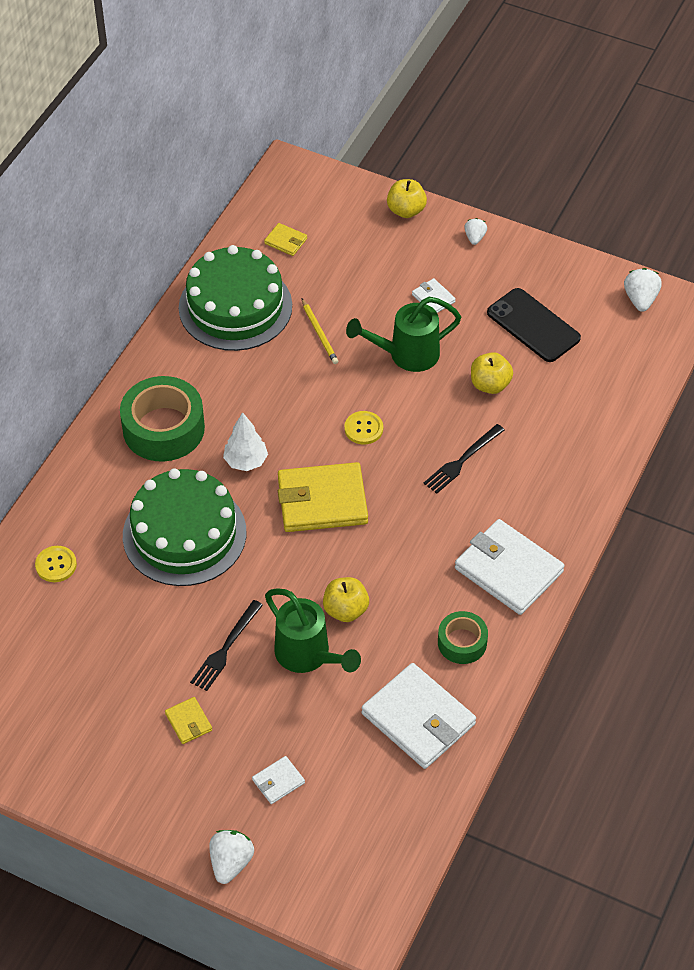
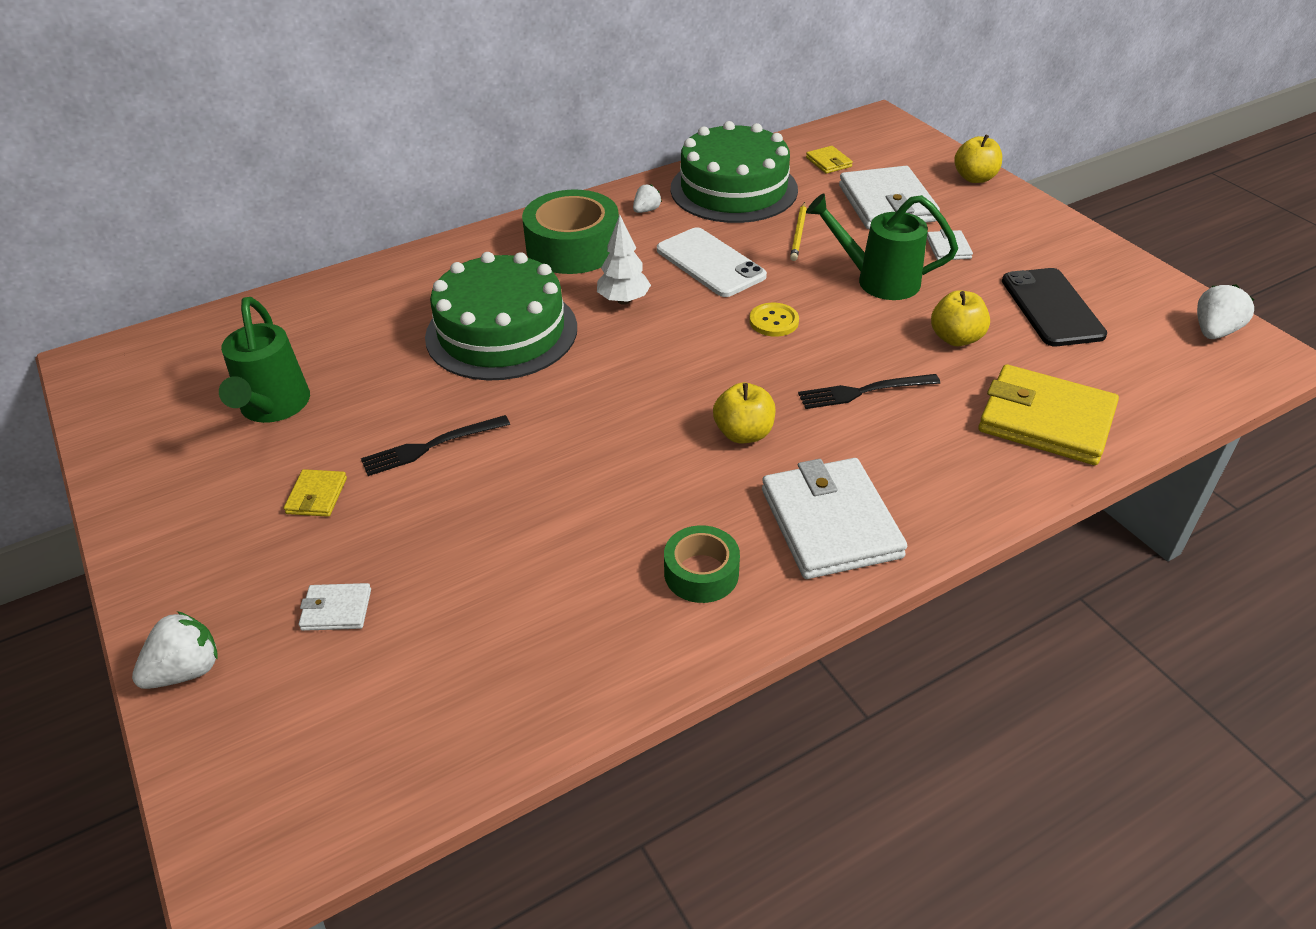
camera: 35 degrees right, 10 degrees down
yellow button [35,546,77,582] -> none
green watering can [265,588,361,673] -> green watering can moved to [219,297,310,423]
yellow wallet [278,462,368,532] -> yellow wallet moved to [978,364,1119,465]
yellow apple [323,577,369,622] -> yellow apple moved to [713,383,776,443]
white wallet [362,663,476,769] -> white wallet moved to [839,166,940,229]
white strawberry [464,218,487,245] -> white strawberry moved to [633,184,662,213]
none -> white phone [657,227,767,297]

